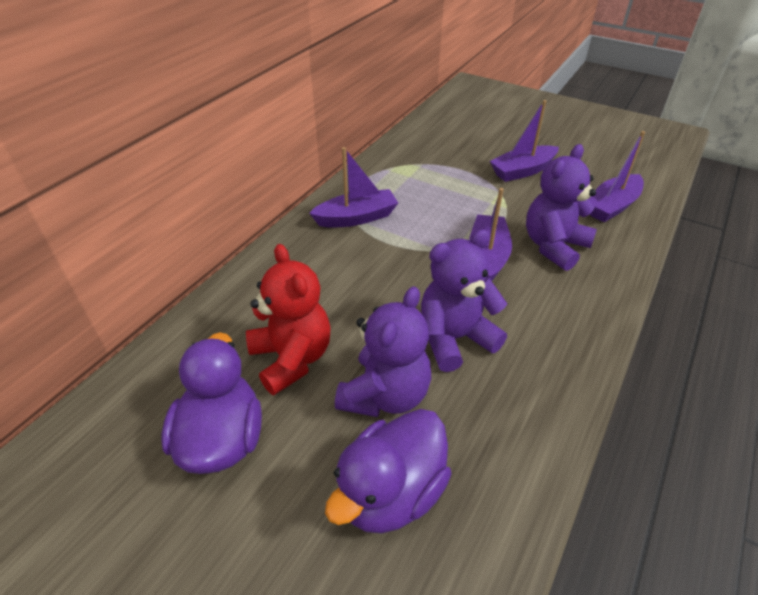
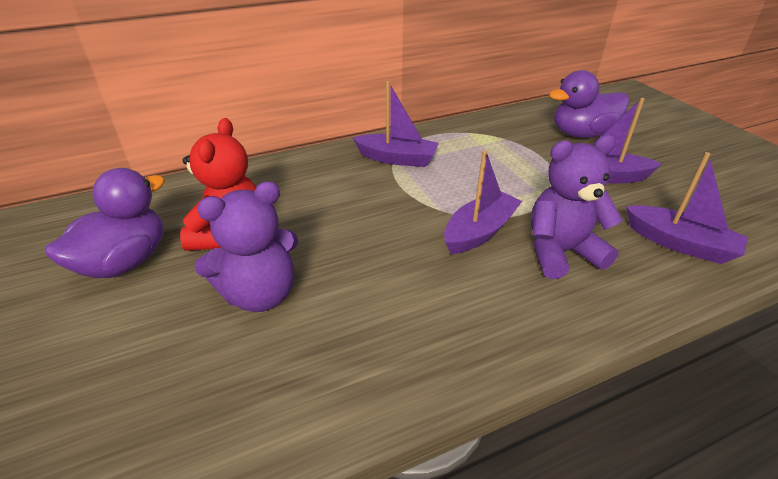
camera: 35 degrees right, 5 degrees down
purple duck [325,409,452,533] -> purple duck moved to [549,70,629,138]
purple teddy bear [421,229,507,372] -> none
purple boat [589,131,645,222] -> purple boat turned 135 degrees counterclockwise [626,152,748,264]

